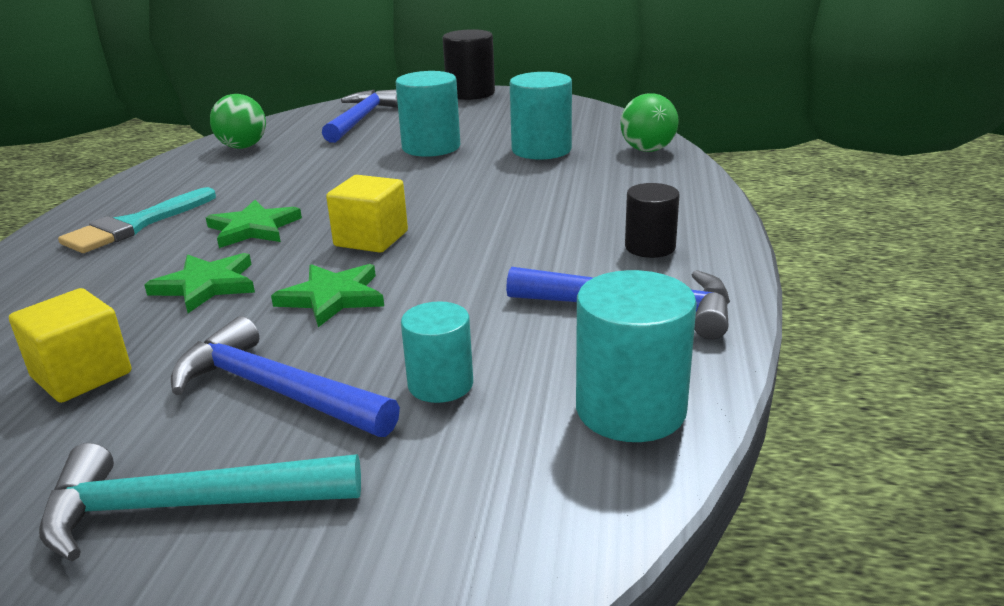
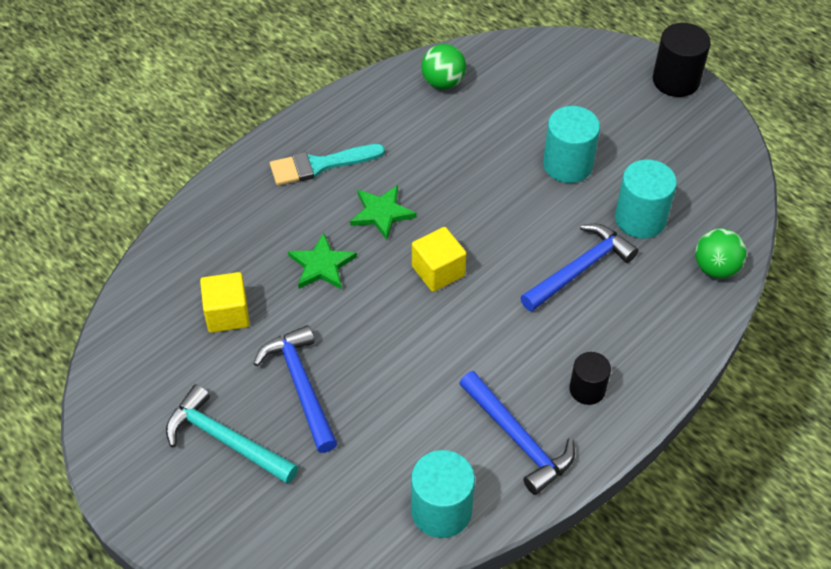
camera: 35 degrees right, 25 degrees up
green star [271,264,384,327] -> none
blue hammer [322,89,398,143] -> blue hammer moved to [520,224,638,312]
turquoise cylinder [401,301,473,403] -> none

